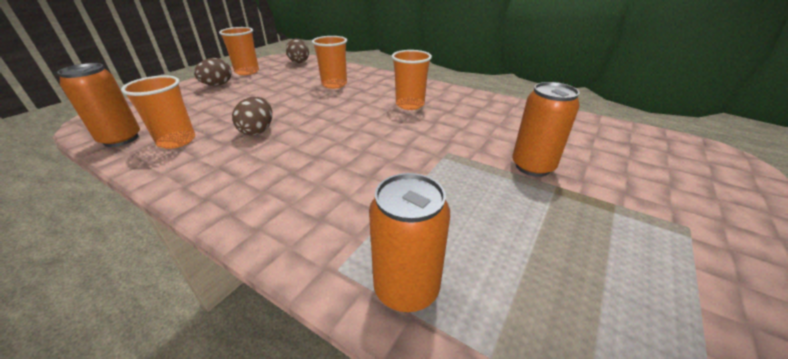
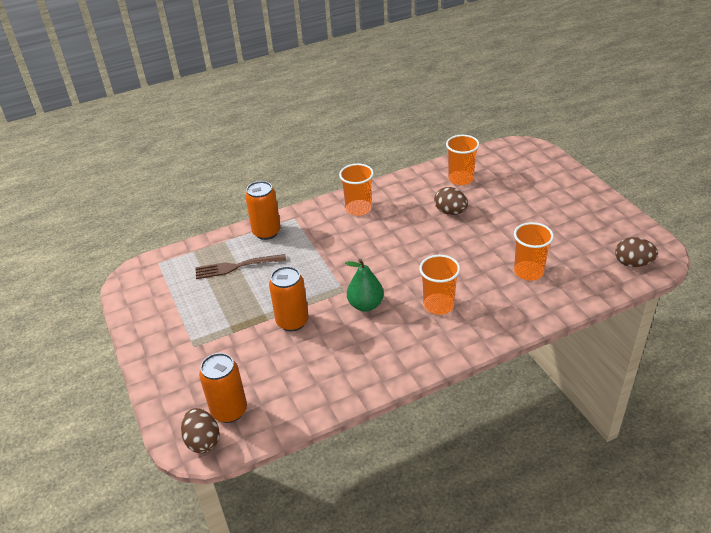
camera: 125 degrees right, 5 degrees up
orange can [57,63,140,147] -> orange can moved to [199,353,247,423]
brown egg [194,58,232,86] -> brown egg moved to [181,408,220,453]
orange cup [219,27,259,75] -> orange cup moved to [339,164,374,216]
none -> brown fork [195,254,286,279]
none -> green pear [345,259,384,312]

